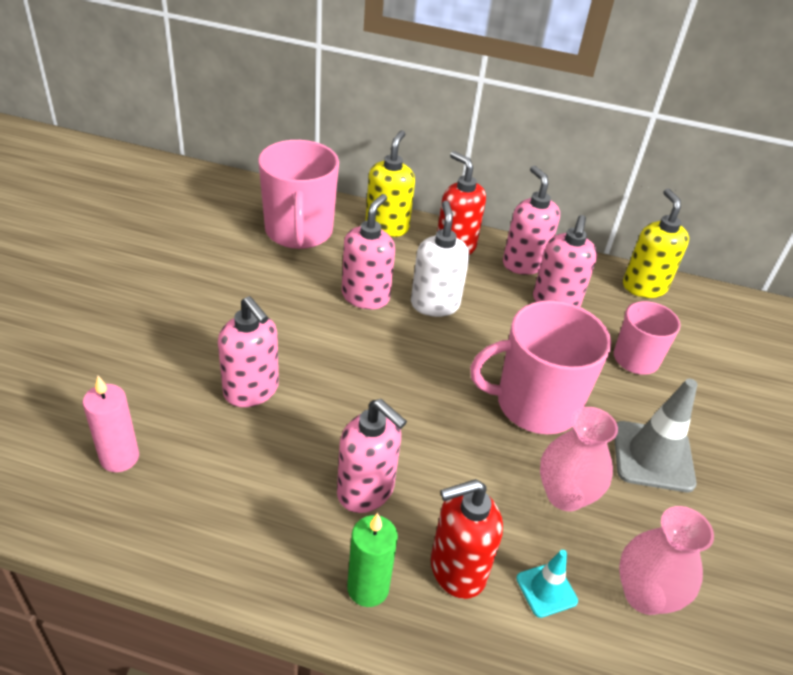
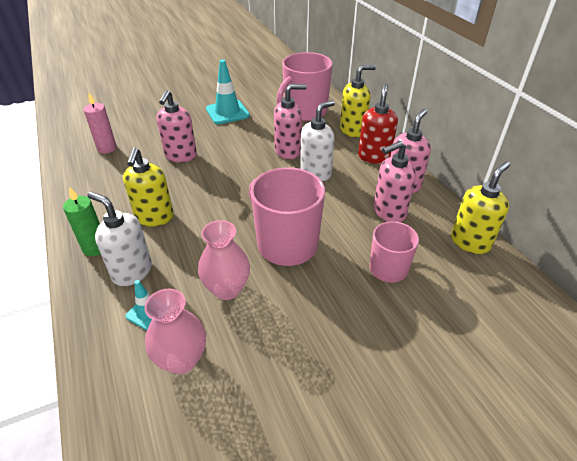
camera: 55 degrees right, 0 degrees up
pink soap dispenser [337,399,407,513] -> yellow soap dispenser [123,147,174,227]
red soap dispenser [431,479,503,599] -> white soap dispenser [87,192,152,286]
grey traffic cone [614,379,697,492] -> none
none -> turquoise traffic cone [206,60,250,124]

